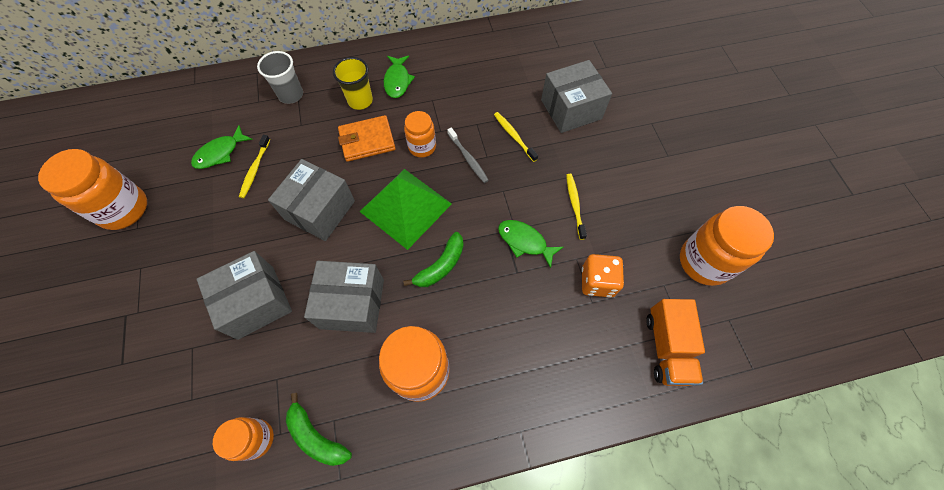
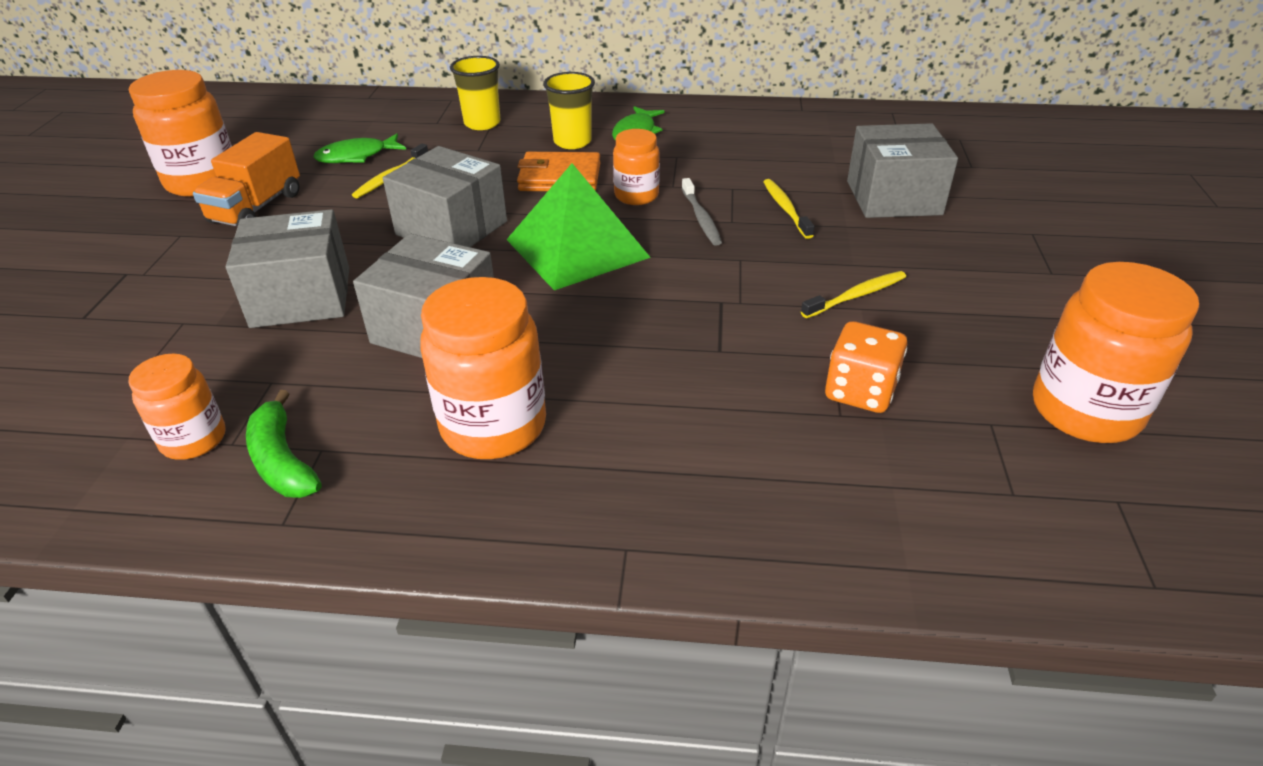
camera: 20 degrees right, 25 degrees down
grey cup [257,51,303,104] -> yellow cup [450,56,501,130]
grey box [268,159,355,241] -> grey box turned 75 degrees clockwise [383,146,507,247]
green banana [403,232,464,287] -> none
green fish [498,220,564,268] -> none
yellow toothbrush [566,174,587,240] -> yellow toothbrush turned 45 degrees clockwise [801,271,906,318]
orange truck [646,299,705,386] -> orange truck moved to [193,132,300,226]

